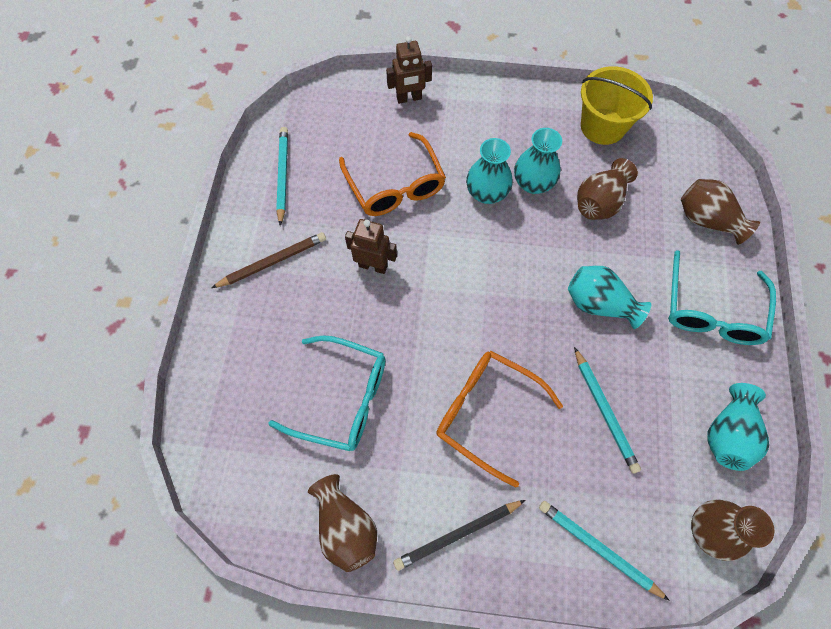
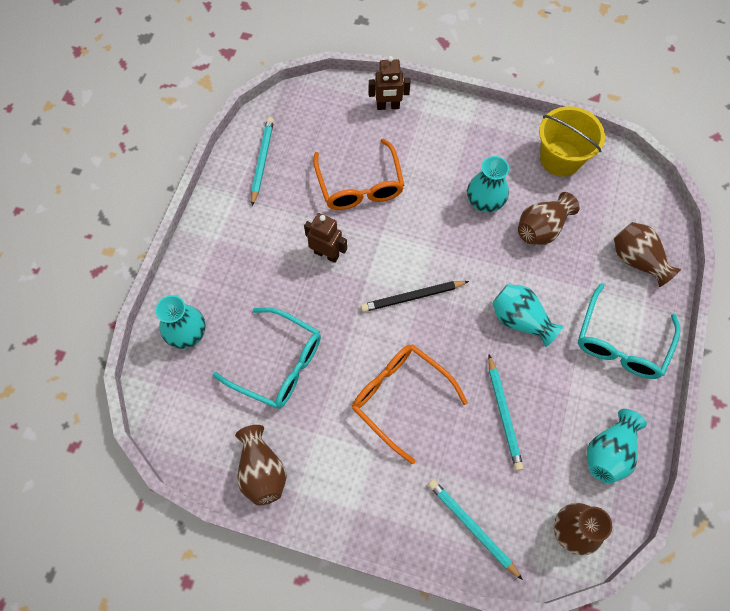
camera: 10 degrees right, 0 degrees up
brown pencil [212,232,326,288] -> none
black pencil [393,500,526,571] -> black pencil moved to [361,281,469,312]
turquoise vase [466,138,512,204] -> turquoise vase moved to [156,295,206,349]

